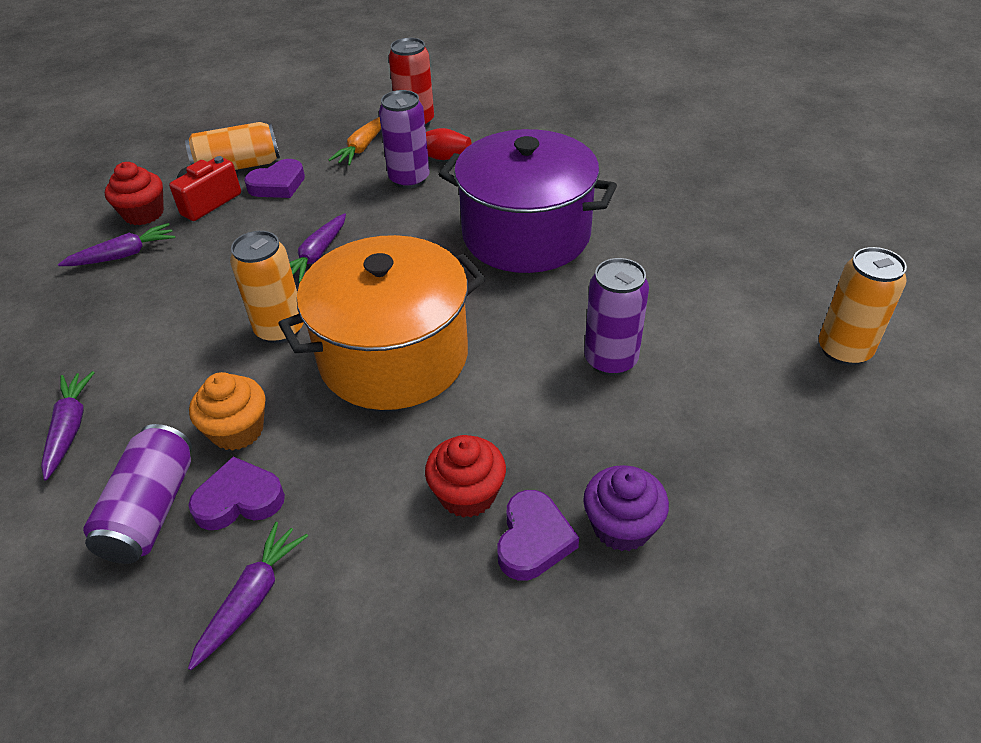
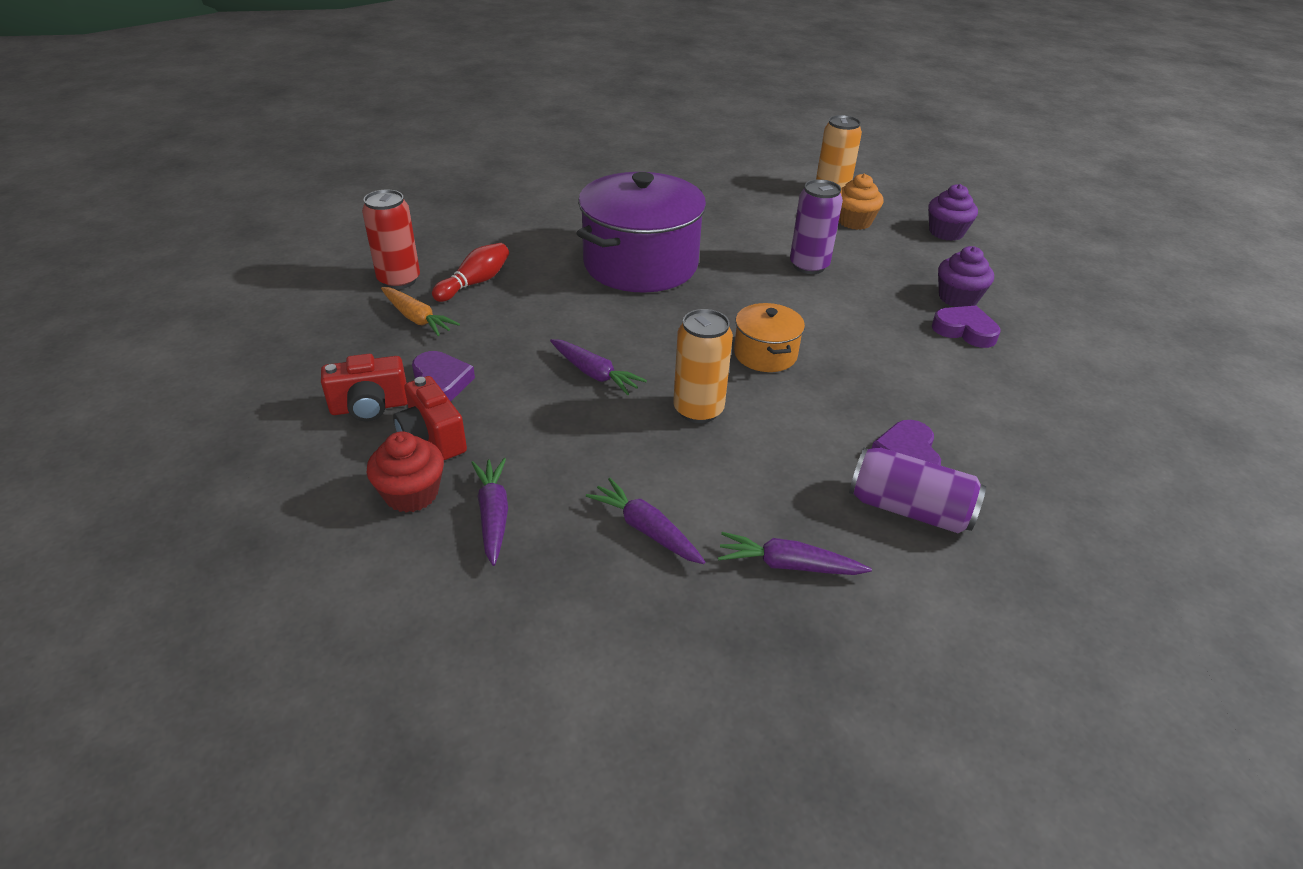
camera: 75 degrees left, 5 degrees down
orange can [185,122,280,170] -> red camera [321,354,408,421]
purple carrot [188,522,308,670] -> purple carrot moved to [586,478,705,564]
orange cupcake [189,372,265,451] -> orange cupcake moved to [839,174,884,230]
orange pot [278,235,486,410] -> orange pot [734,303,805,372], size x0.48
purple can [379,90,430,189] -> none
red cupcake [425,435,506,518] -> none
none -> purple cupcake [928,184,978,241]

